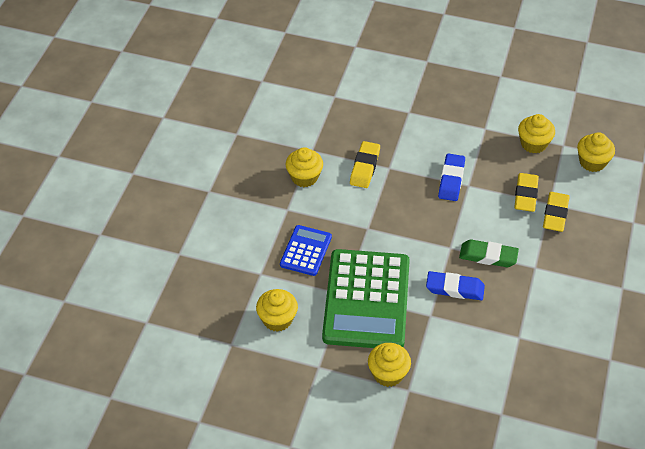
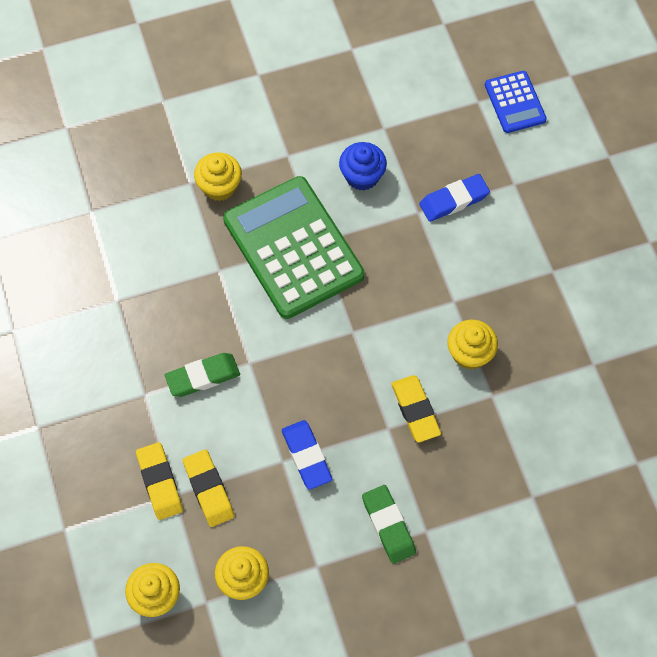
camera: 145 degrees right, 15 degrees up
yellow cupcake [256,289,298,332] -> blue cupcake [339,142,387,190]
blue calculator [280,225,332,276] -> blue calculator moved to [485,71,547,133]
blue eraser [426,271,485,300] -> blue eraser moved to [419,174,490,222]
none -> green eraser [362,485,416,564]

